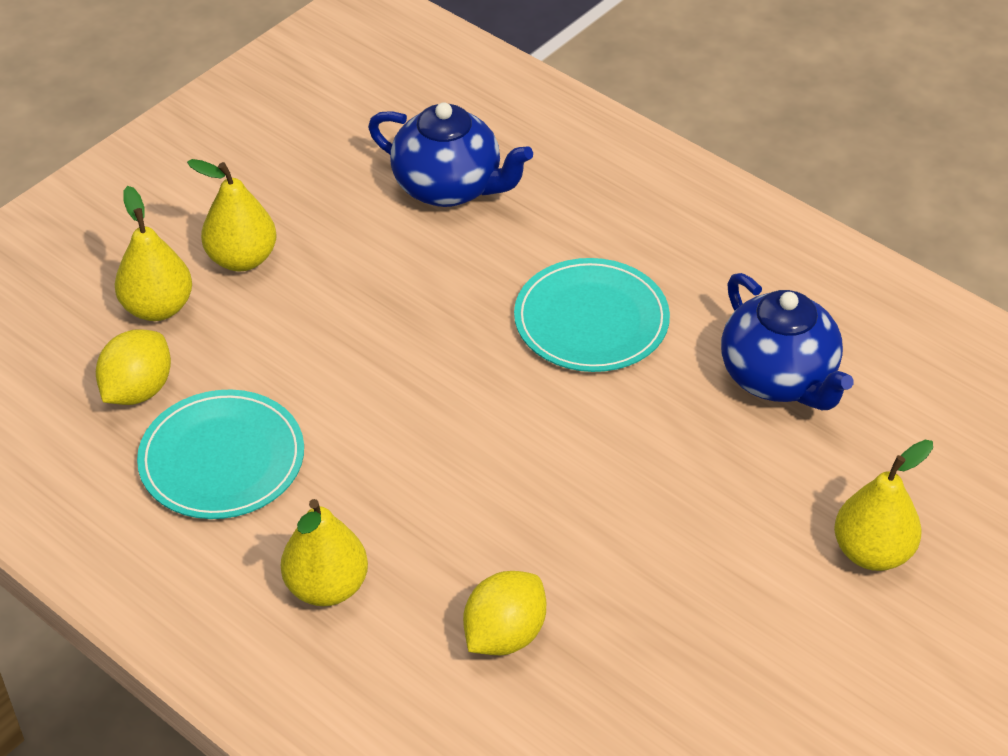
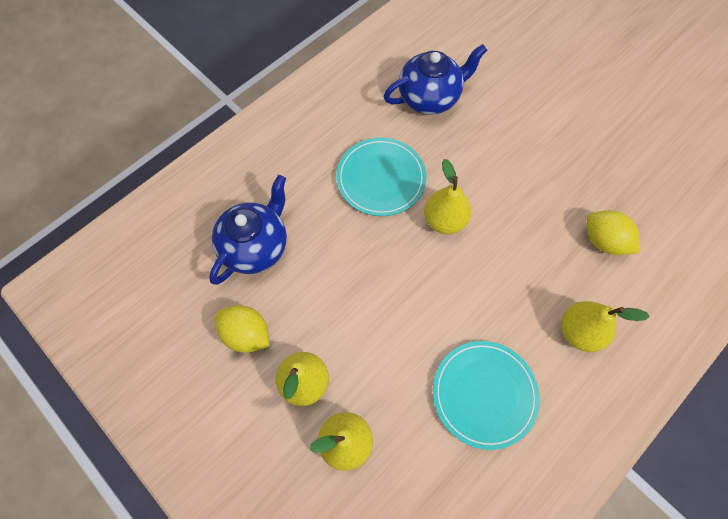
camera: 85 degrees left, 20 degrees up
yellow lemon [96,329,171,405] -> yellow lemon moved to [216,305,270,353]
yellow pear [834,440,933,571] -> yellow pear moved to [424,159,471,234]

